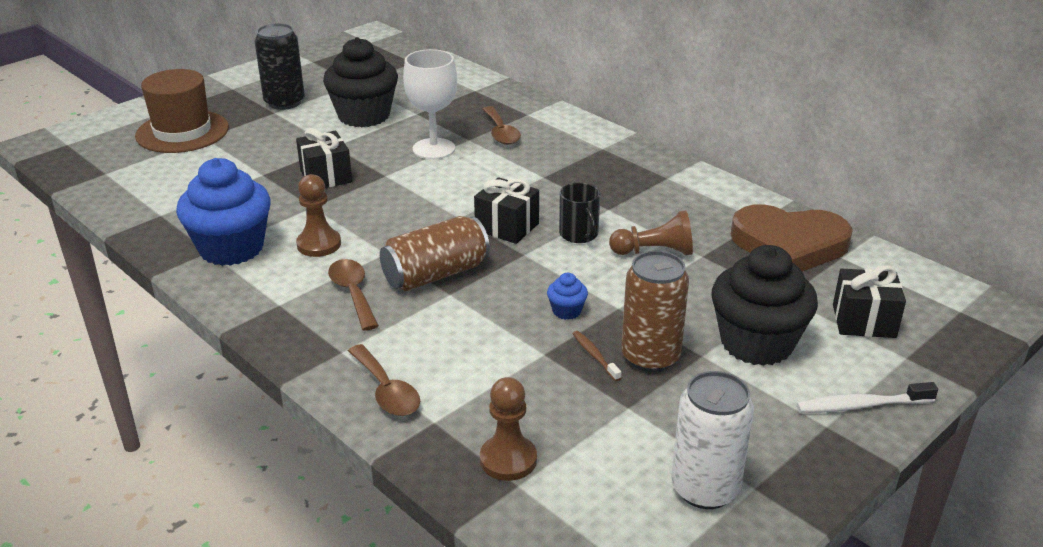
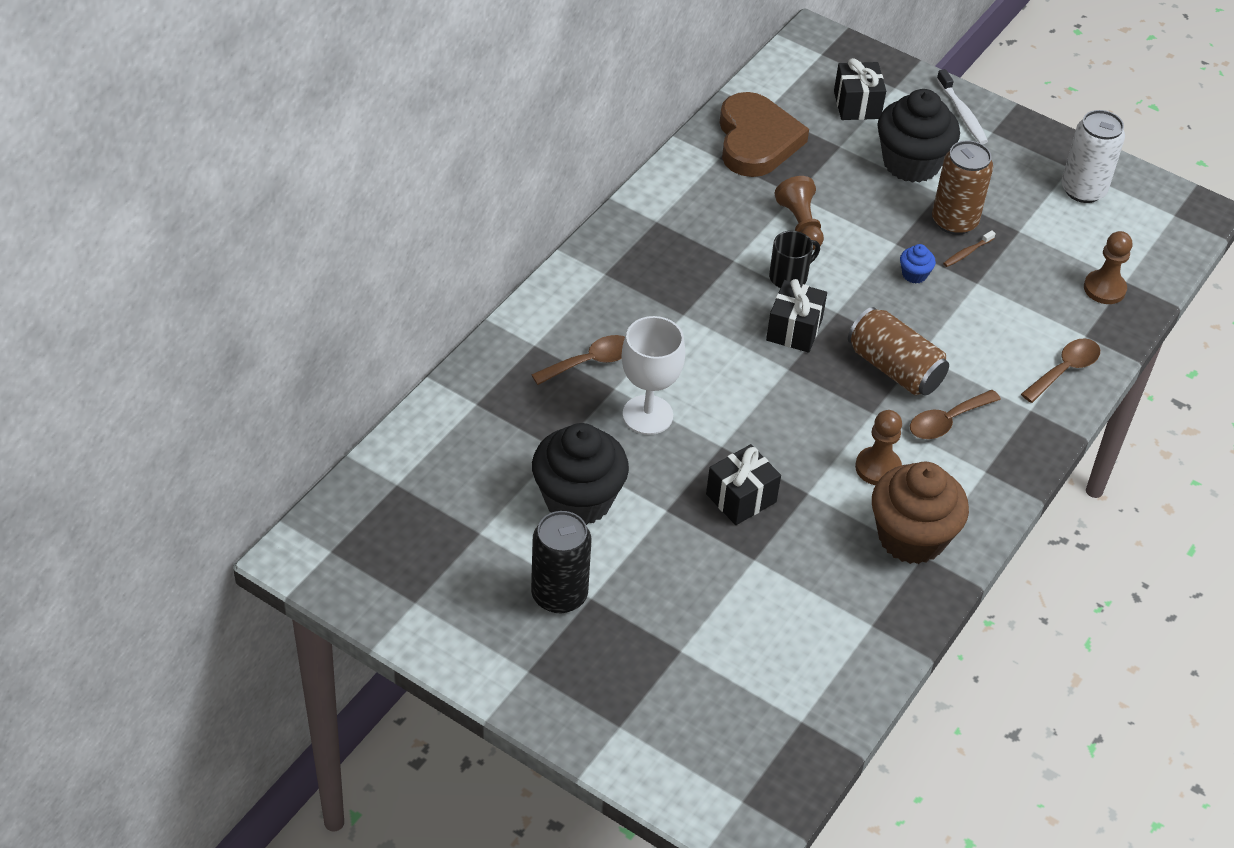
camera: 105 degrees left, 15 degrees up
brown hat [135,69,229,153] -> none
blue cupcake [176,158,271,266] -> brown cupcake [872,462,969,564]

